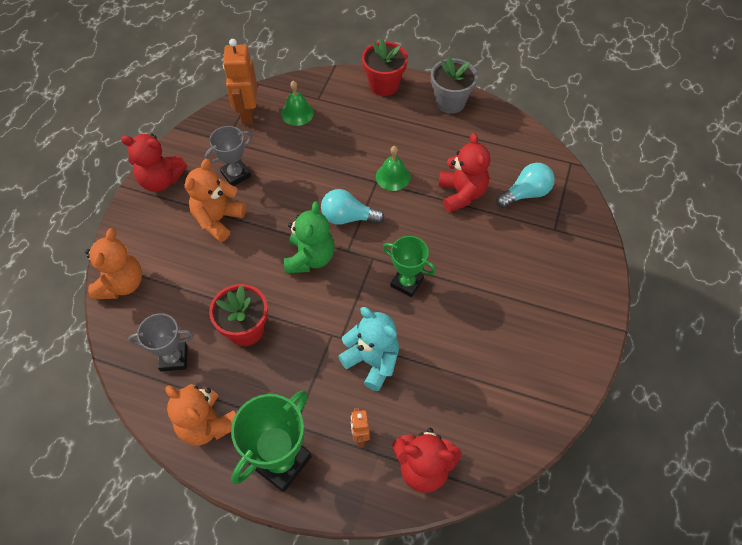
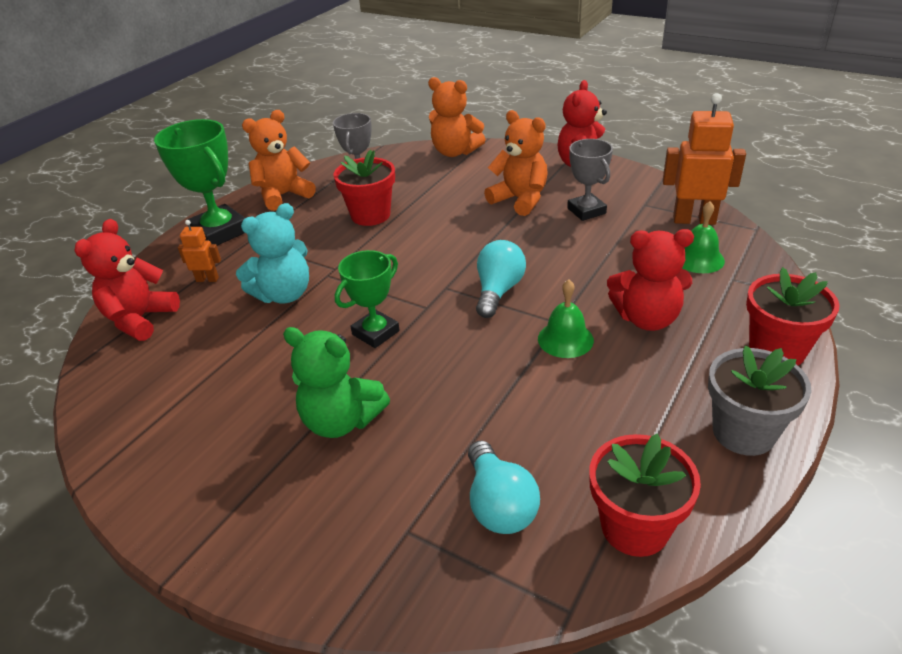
camera: 105 degrees right, 20 degrees down
green teddy bear [284,201,335,273] -> green teddy bear moved to [283,327,390,438]
red teddy bear [439,133,490,213] -> red teddy bear moved to [607,229,694,331]
none -> red flower pot [589,433,701,557]

